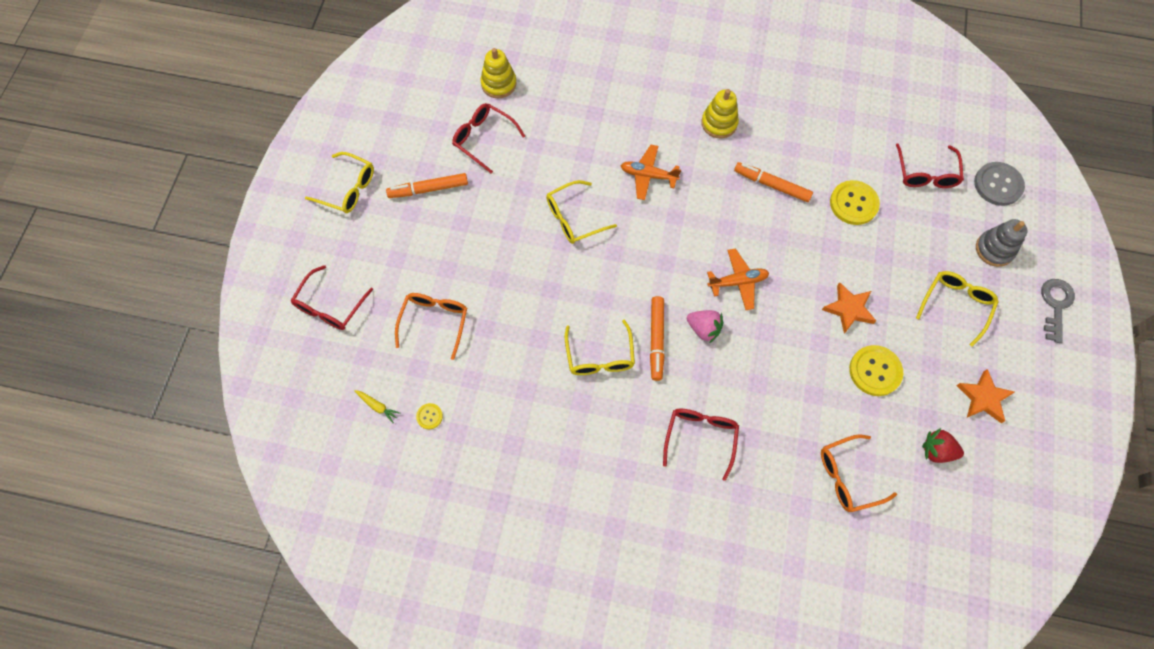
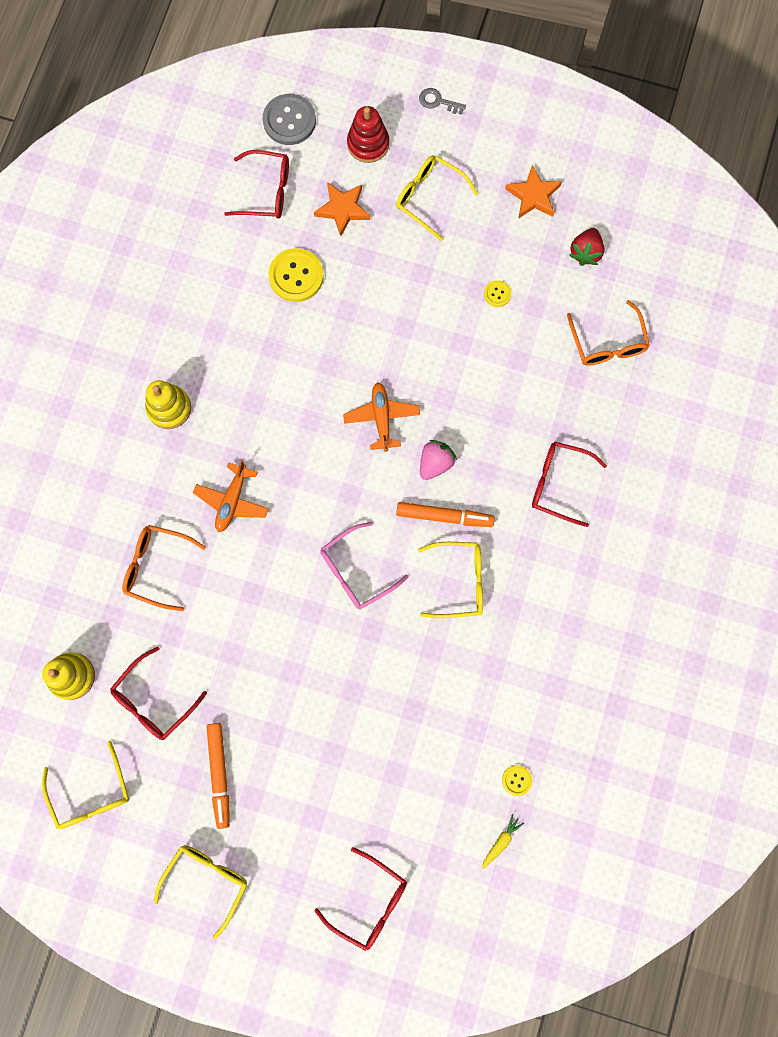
camera: 85 degrees left, 10 degrees up
orange glasses [395,293,467,360] -> orange glasses moved to [122,525,206,611]
yellow glasses [546,180,617,244] -> yellow glasses moved to [42,741,129,829]
orange marker [734,162,813,202] -> none
orange star [822,282,876,334] -> orange star moved to [314,182,370,236]
yellow button [849,345,903,396] -> yellow button [484,280,511,307], size x0.50
grey stacking toy [976,219,1027,267] -> red stacking toy [347,106,389,163]
grey key [1041,279,1075,343] -> grey key [419,88,466,115], size x0.65
none -> pink glasses [320,522,409,609]

